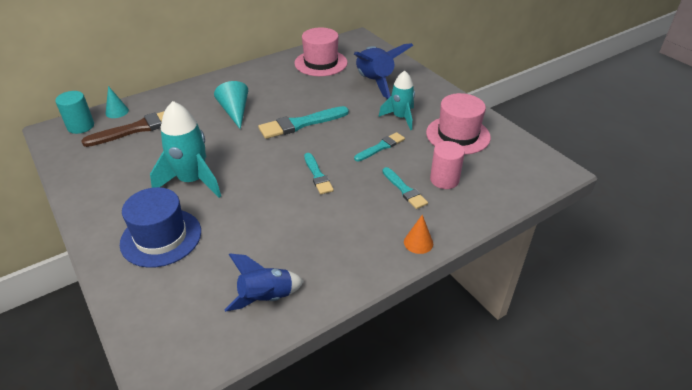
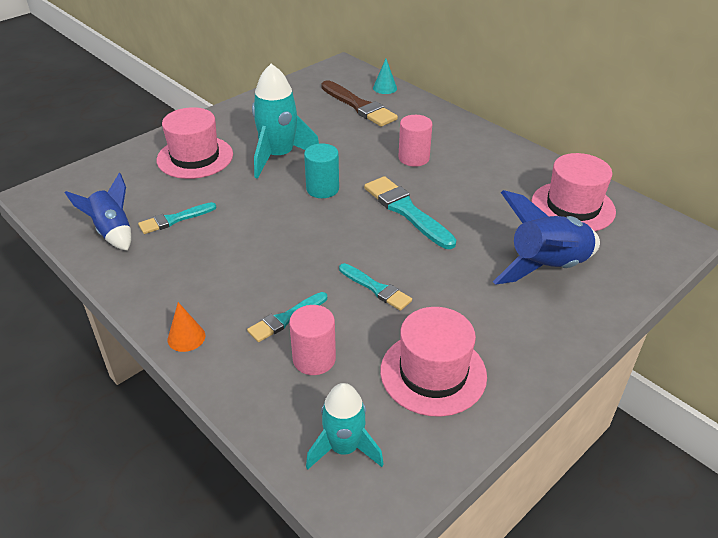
camera: 80 degrees right, 0 degrees up
turquoise cylinder [55,91,94,134] -> turquoise cylinder moved to [304,143,339,198]
blue hat [120,187,201,268] -> pink hat [157,107,233,179]
turquoise cone [214,81,248,129] -> pink cylinder [398,115,432,167]
turquoise brush [304,153,334,194] -> turquoise brush moved to [138,202,216,234]
turquoise rocket [378,71,415,130] -> turquoise rocket moved to [306,383,384,469]

